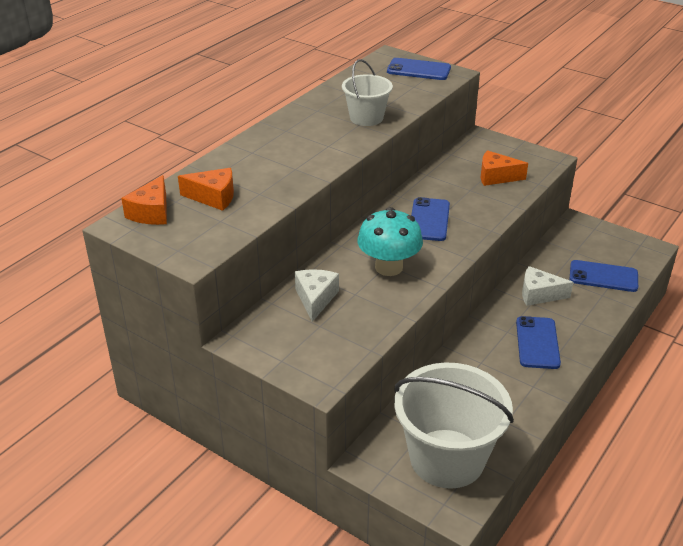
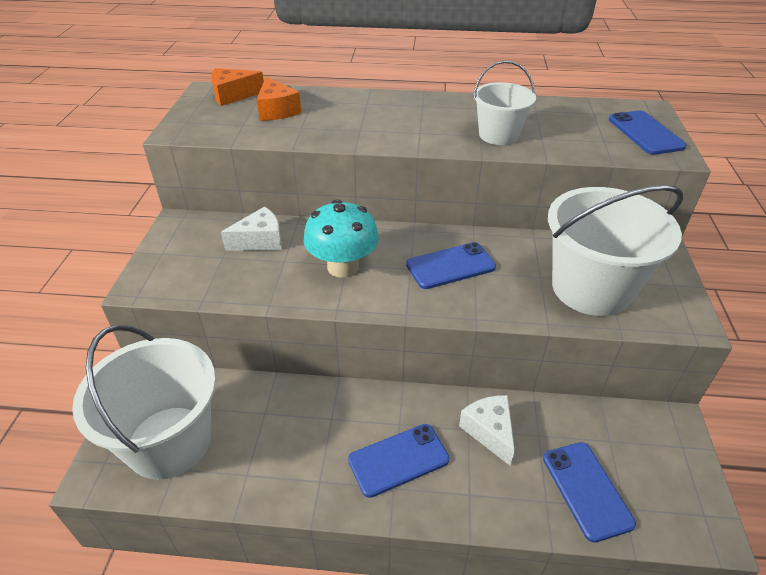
camera: 60 degrees right, 5 degrees up
orange cheese [481,150,528,186] -> white bucket [548,185,683,316]

